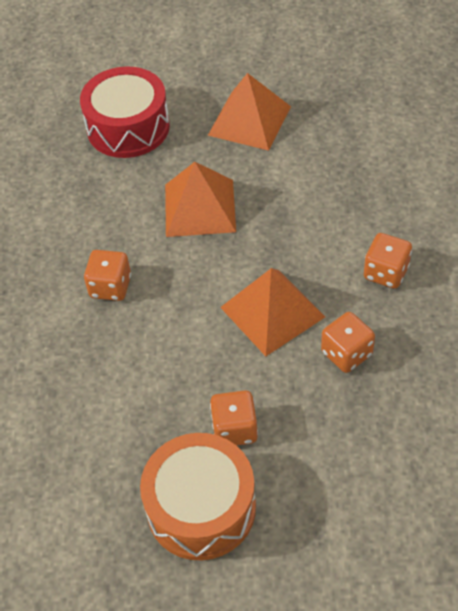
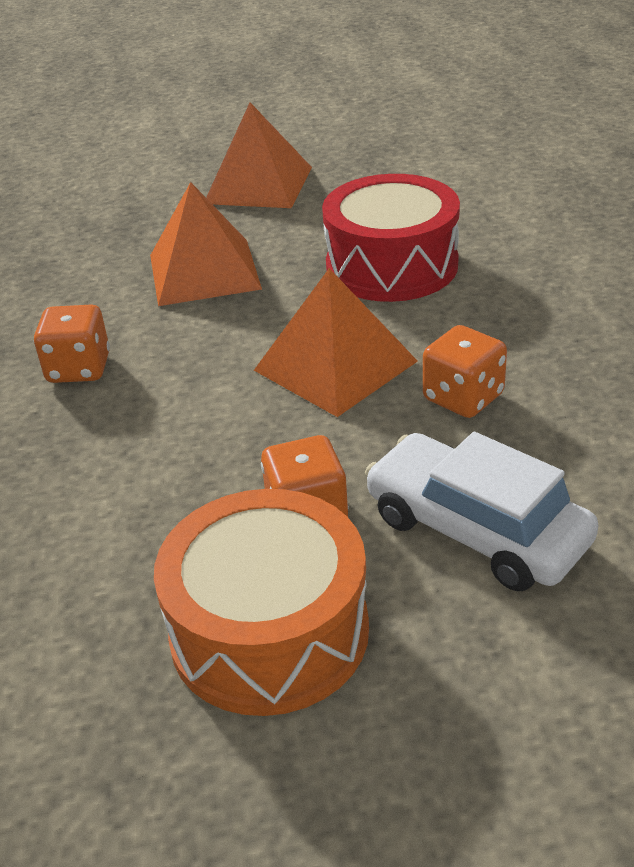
camera: 10 degrees left, 15 degrees down
red drum [80,67,170,158] -> red drum moved to [322,174,460,302]
orange dice [364,233,412,289] -> none
none -> white car [365,432,599,591]

